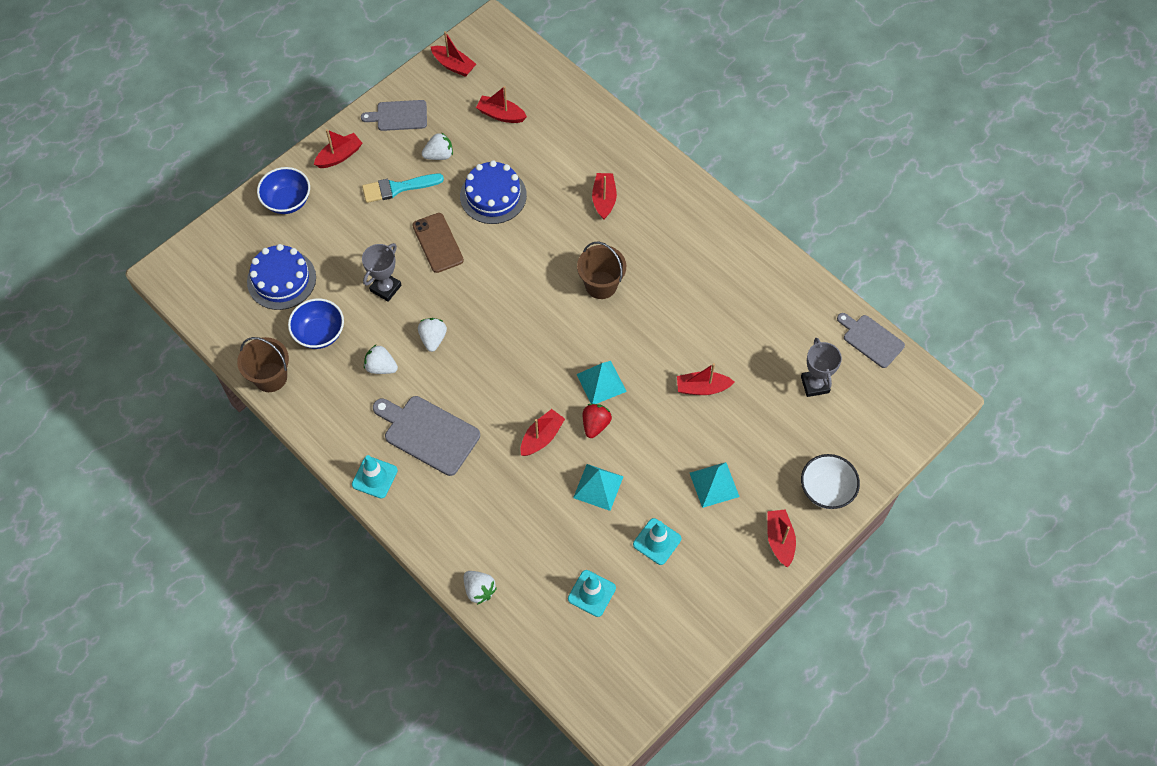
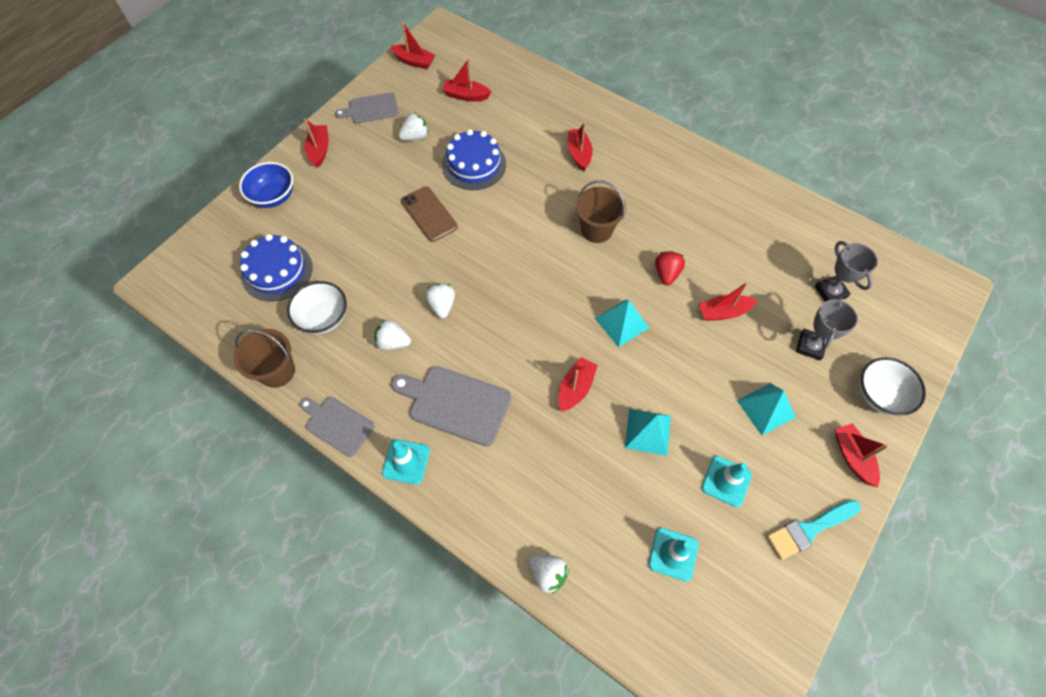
camera: 10 degrees left, 0 degrees up
blue bowl [288,298,344,349] -> white bowl [287,281,347,334]
red boat [314,129,362,168] -> red boat turned 45 degrees counterclockwise [304,118,329,168]
turquoise brush [362,174,444,203] -> turquoise brush moved to [766,500,861,560]
grey trophy [362,243,401,302] -> grey trophy moved to [796,297,858,361]
red strawberry [583,404,612,438] -> red strawberry moved to [655,251,685,285]
grey cutting board [837,313,905,368] -> grey cutting board moved to [299,397,375,457]

